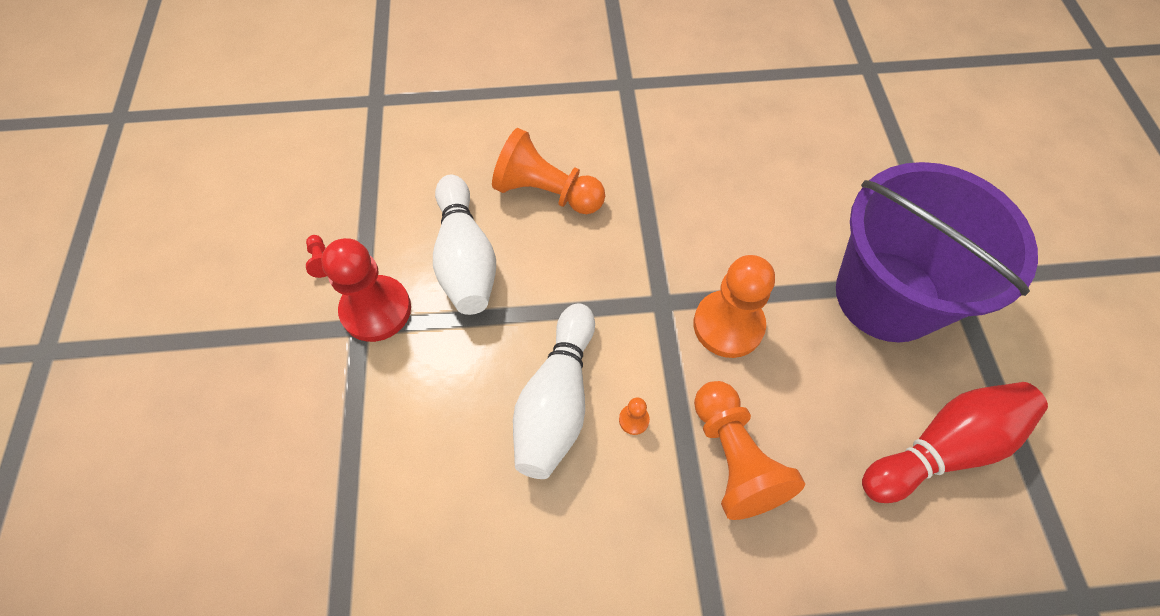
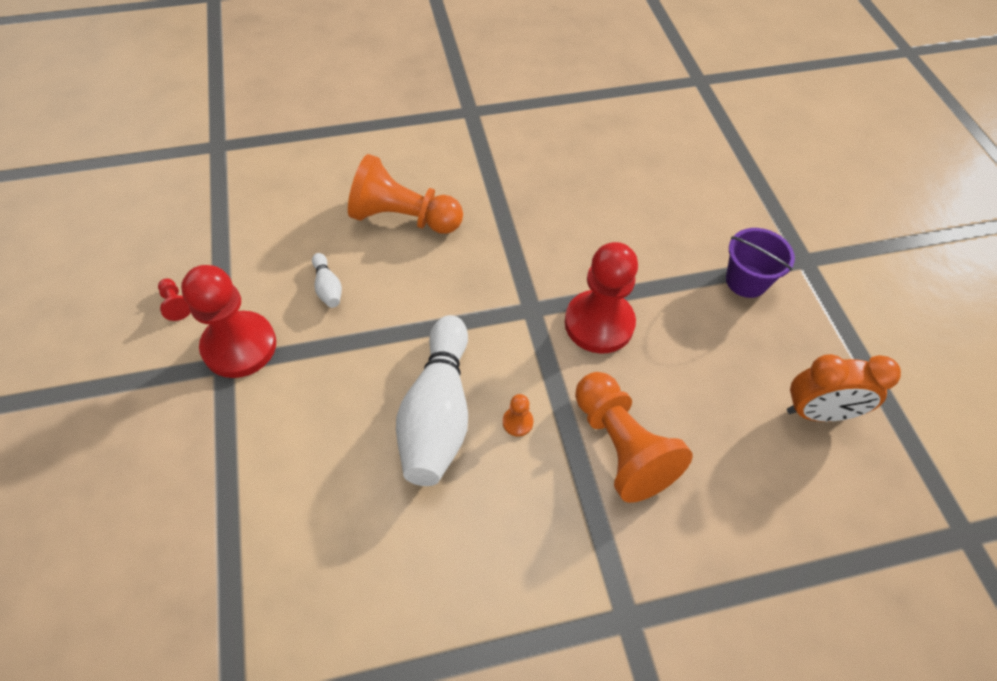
camera: 10 degrees left, 5 degrees down
white bowling pin [433,175,496,315] -> white bowling pin [312,253,342,308], size x0.42
orange pawn [694,255,775,358] -> red pawn [565,242,638,354]
purple bucket [836,162,1038,342] -> purple bucket [726,228,795,298], size x0.41
red bowling pin [862,382,1048,503] -> orange clock [787,354,901,422]

